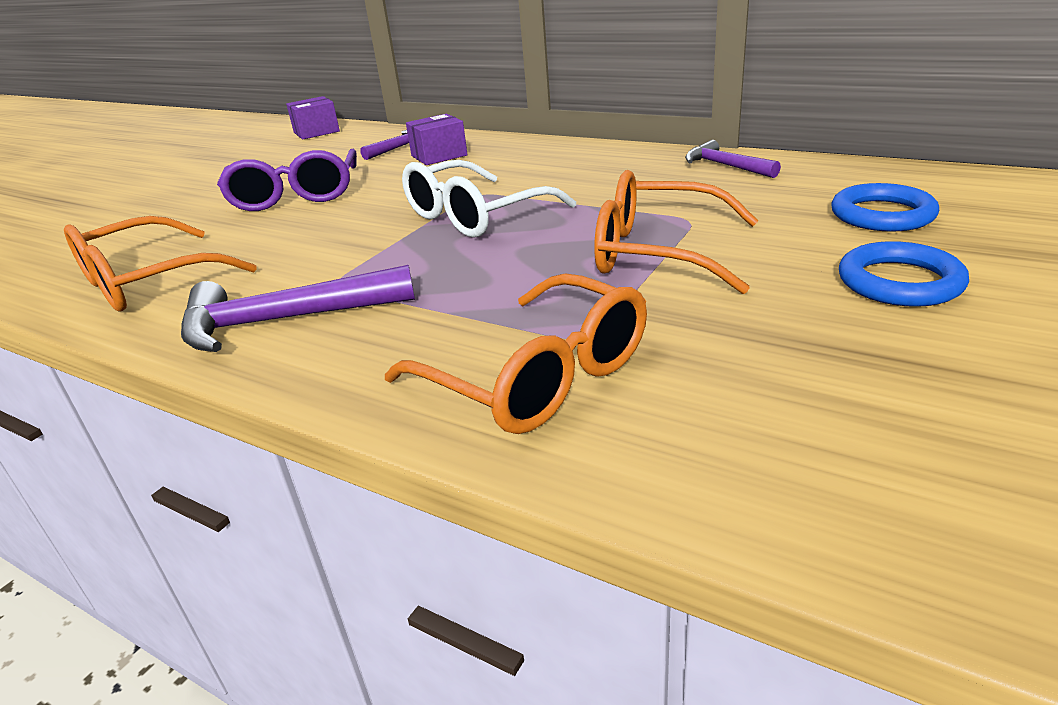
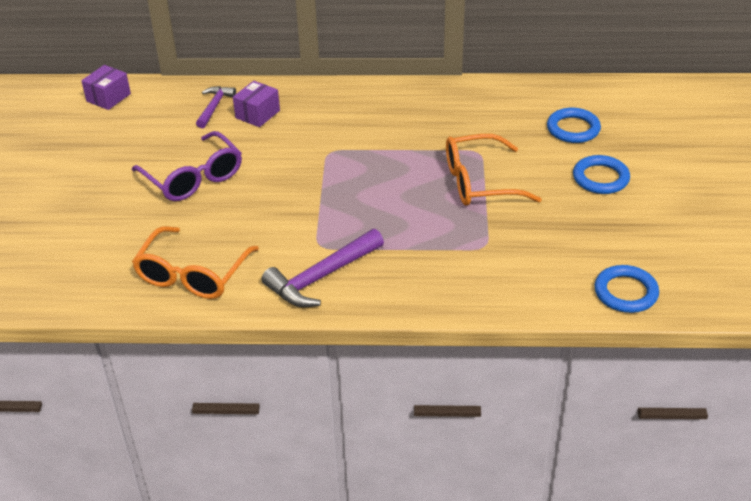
camera: 30 degrees left, 10 degrees up
orange glasses [385,273,647,434] -> none
white glasses [402,160,576,238] -> none
purple hammer [685,140,781,178] -> none
none -> blue ring [595,265,659,313]

